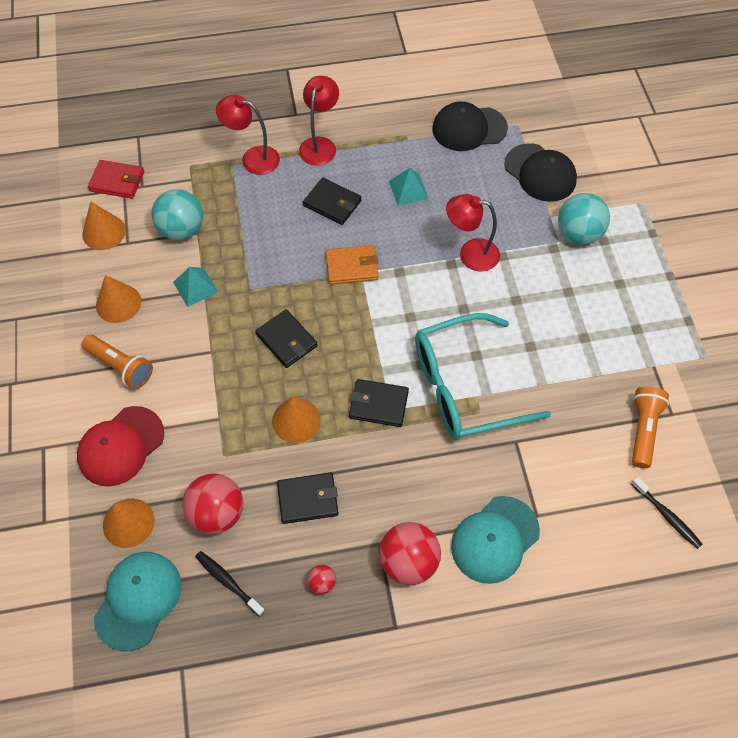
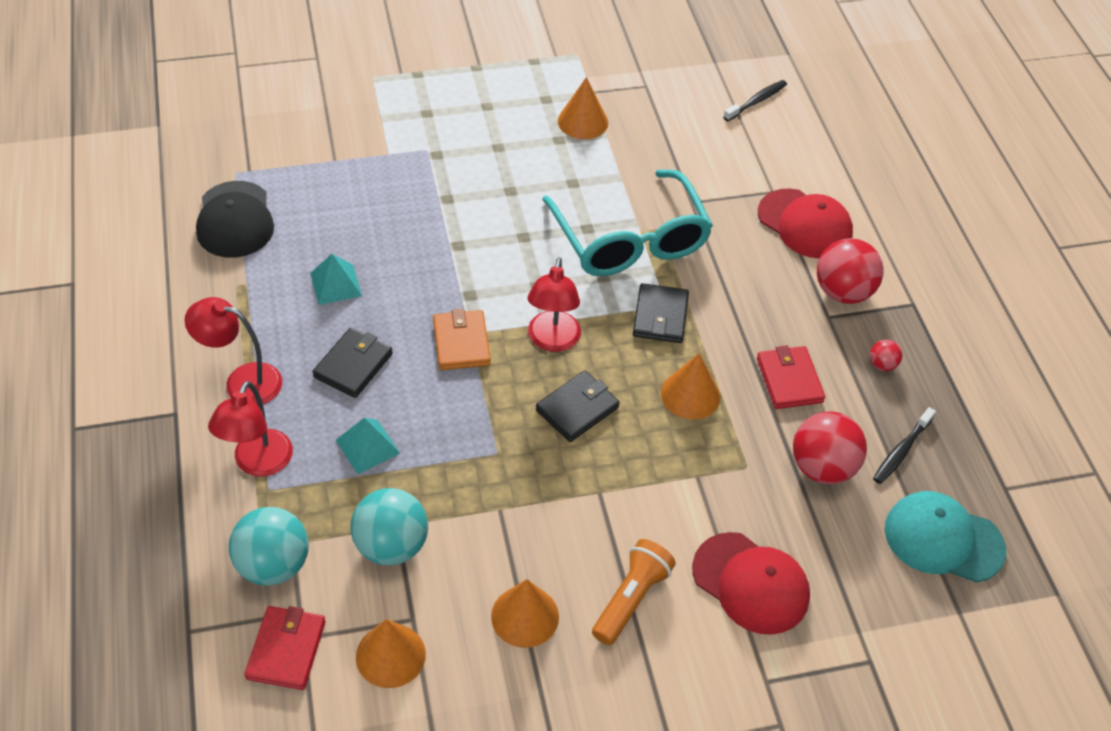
camera: 95 degrees left, 10 degrees down
orange cone [103,499,155,548] -> orange cone moved to [558,77,608,139]
turquoise pyramid [173,267,218,307] -> turquoise pyramid moved to [336,418,400,474]
black wallet [277,473,339,524] -> red wallet [757,345,825,409]
red lamp [446,194,500,272] -> red lamp moved to [528,257,581,352]
turquoise cap [451,496,540,584] -> red cap [758,188,853,258]
black cap [504,143,577,202] -> none
turquoise ball [558,193,610,244] -> turquoise ball moved to [229,507,309,586]
orange flashlight [632,386,669,468] -> none

